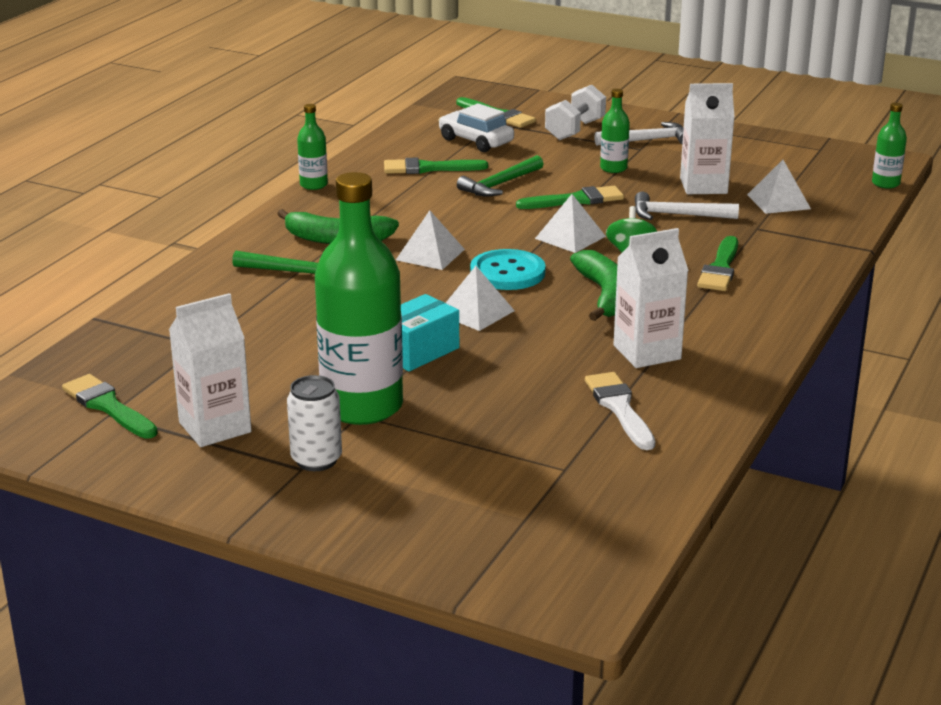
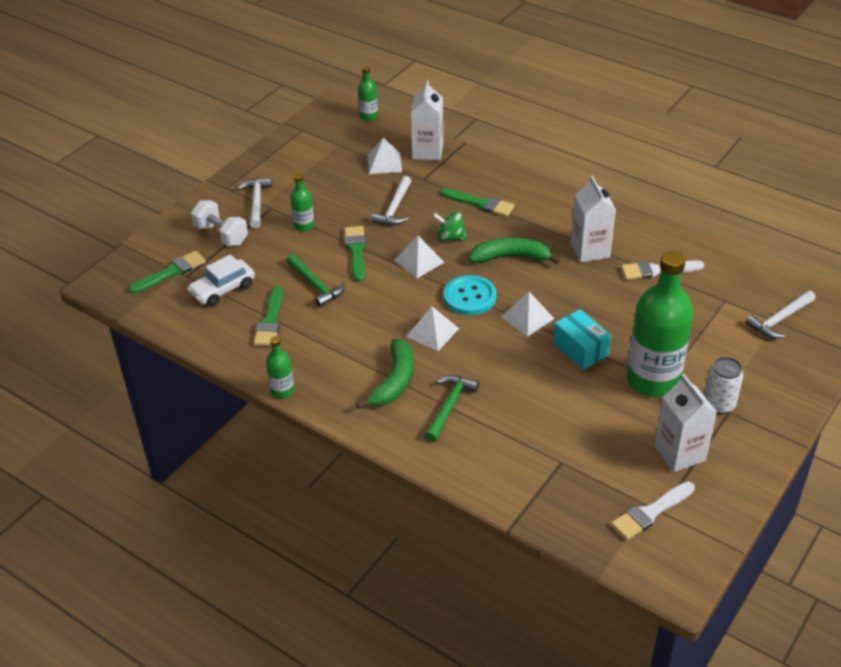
camera: 80 degrees left, 15 degrees up
green brush [62,374,158,439] -> white brush [611,481,695,540]
white carton [680,83,735,194] -> white carton moved to [410,80,443,160]
none -> white hammer [745,291,816,338]

